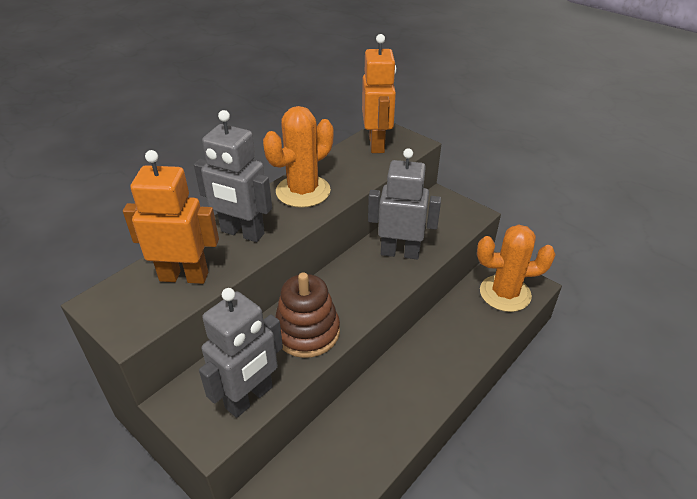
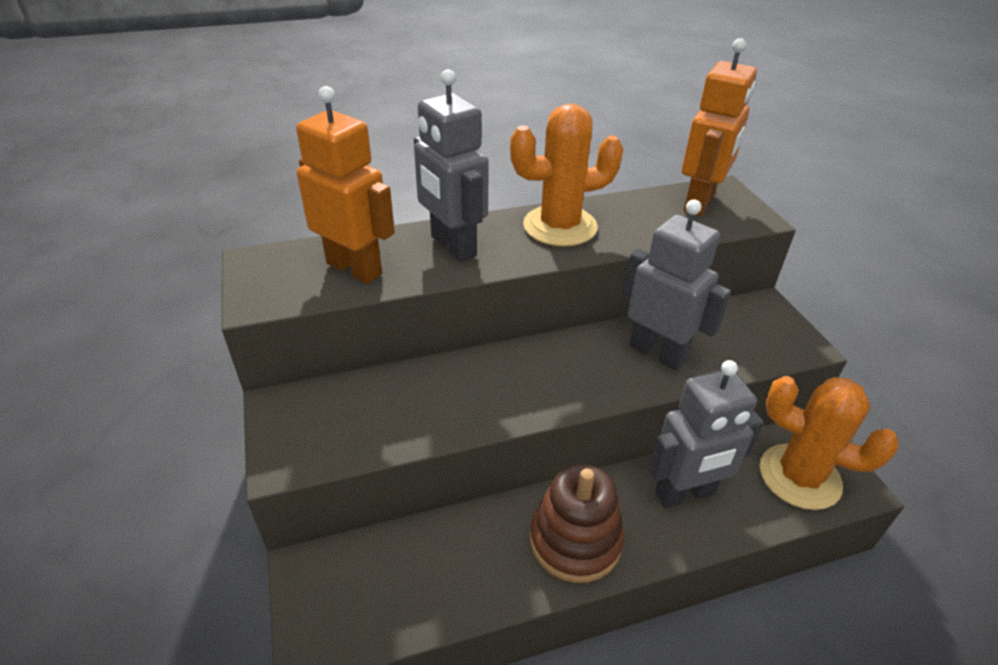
camera: 30 degrees right, 0 degrees up
grey robot [199,288,283,418] -> grey robot moved to [648,360,764,508]
brown stacking toy [275,272,340,358] -> brown stacking toy moved to [530,464,624,583]

